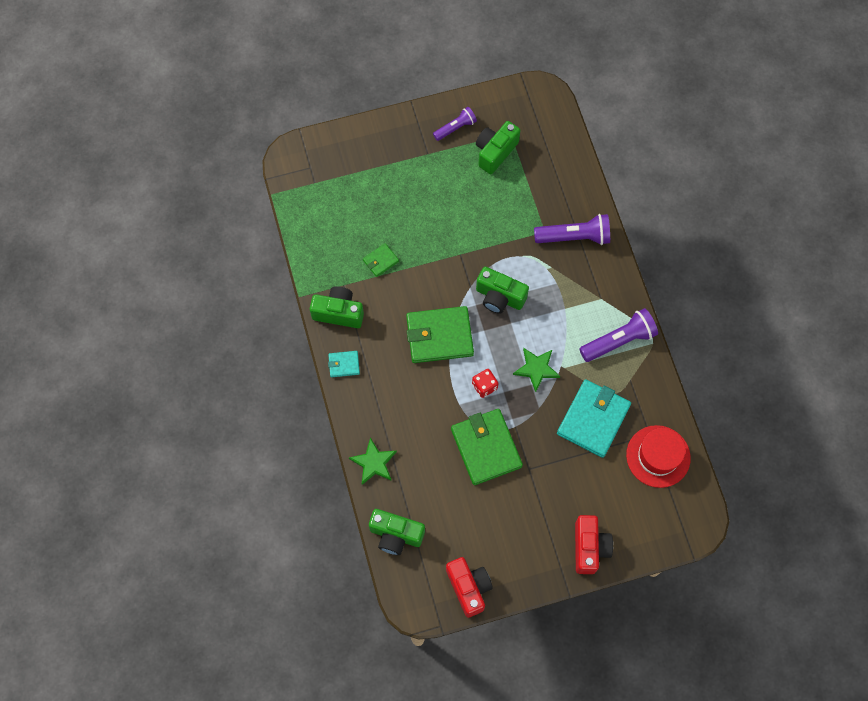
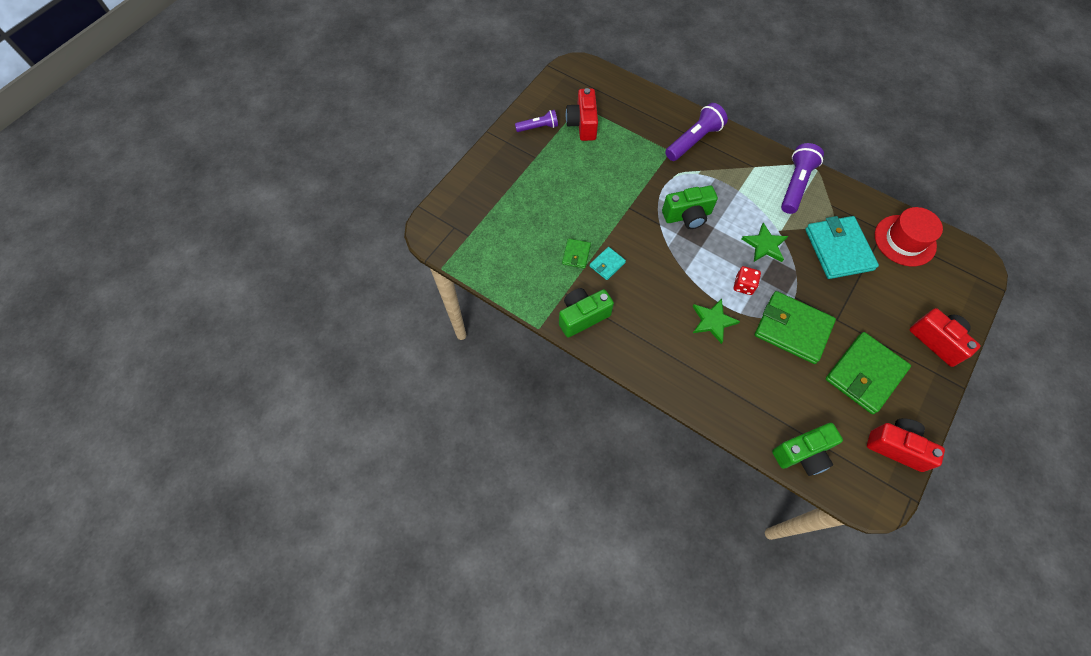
camera: 40 degrees left, 5 degrees down
turquoise wallet [328,351,360,377] -> turquoise wallet moved to [590,247,626,280]
green star [349,438,397,485] -> green star moved to [692,299,740,344]
green wallet [406,306,474,363] -> green wallet moved to [826,332,911,414]
purple flashlight [433,107,477,141] -> purple flashlight turned 60 degrees clockwise [515,110,558,132]
green camera [476,121,520,174] -> red camera [566,88,598,141]

